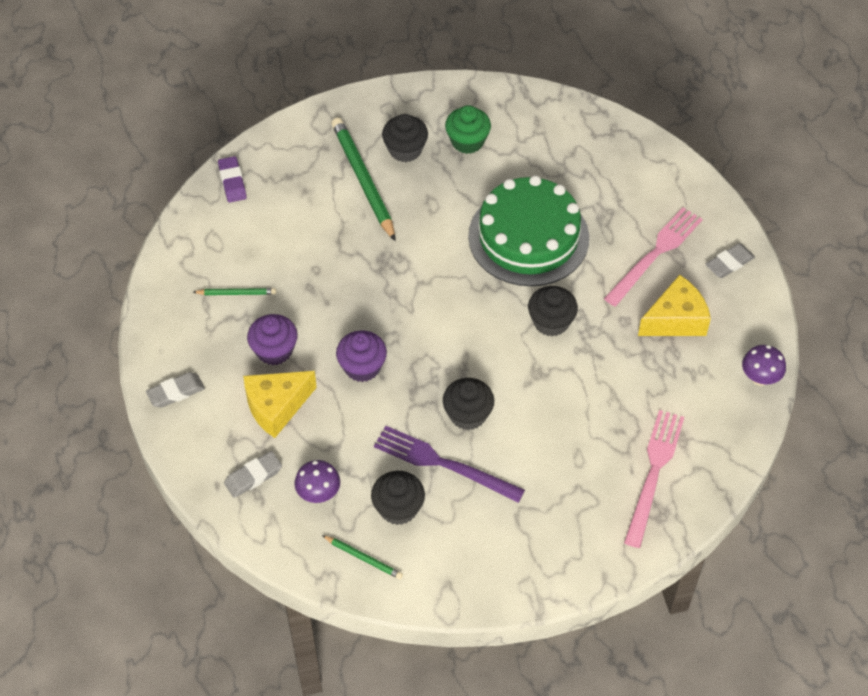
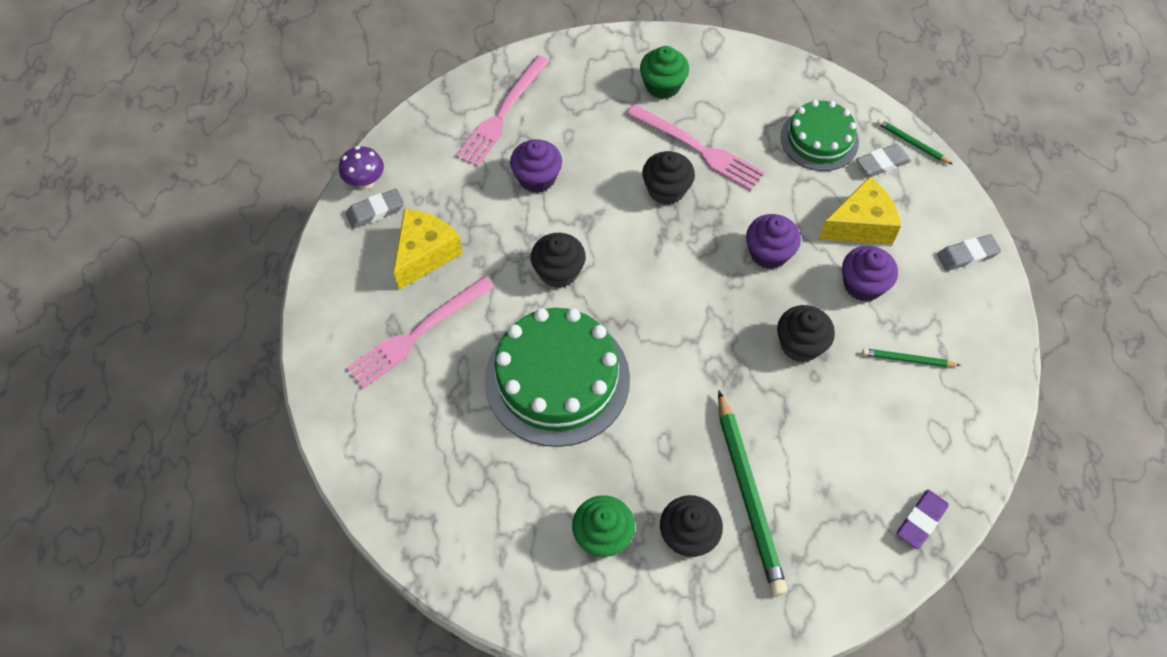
camera: 170 degrees left, 5 degrees up
purple eraser [218,156,247,203] -> purple eraser turned 45 degrees clockwise [897,490,949,549]
purple mushroom [295,460,340,503] -> green cake [781,100,859,171]
green pencil [322,535,403,579] -> green pencil moved to [877,119,953,165]
black cupcake [371,471,425,525] -> black cupcake moved to [777,305,835,362]
purple fork [374,426,525,503] -> pink fork [626,104,764,191]
yellow cheese [638,275,711,336] -> yellow cheese turned 135 degrees clockwise [393,209,463,290]
grey eraser [705,243,755,278] -> grey eraser moved to [346,188,404,229]
none -> purple cupcake [510,139,562,193]
none -> green cupcake [640,46,689,99]

